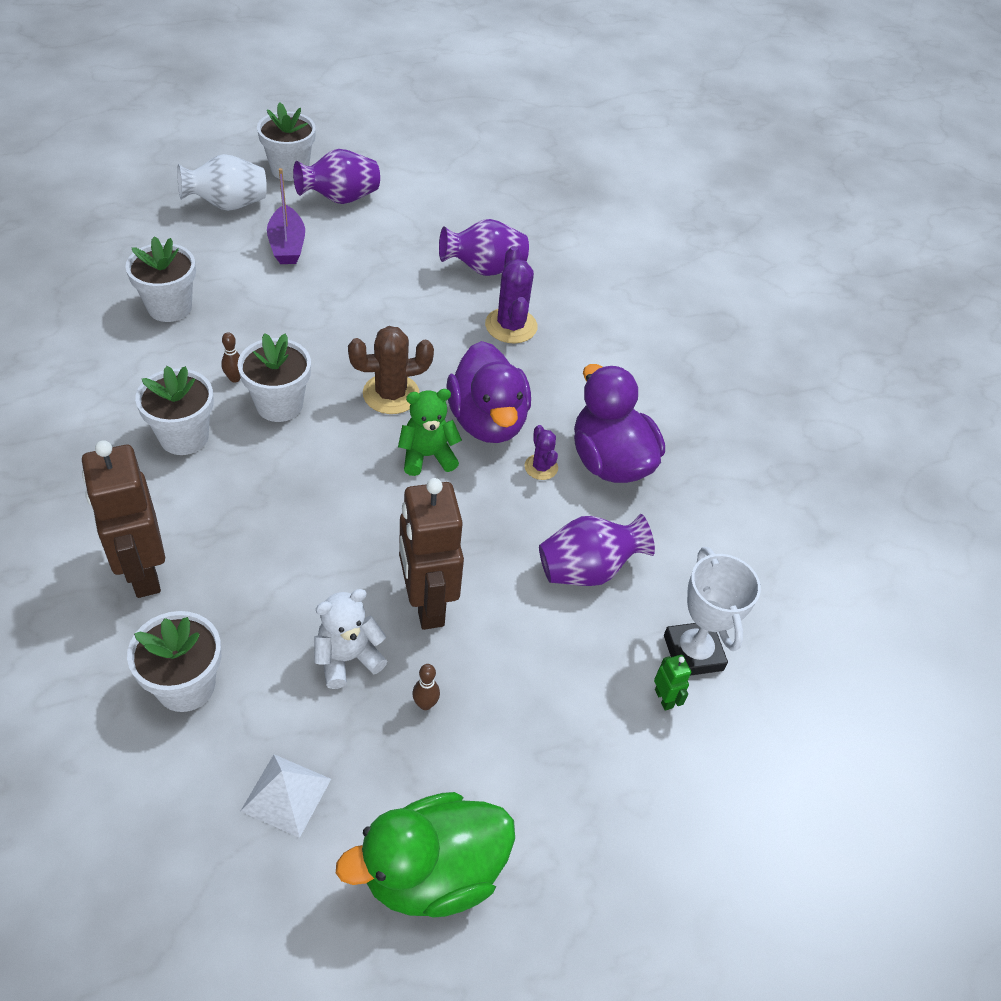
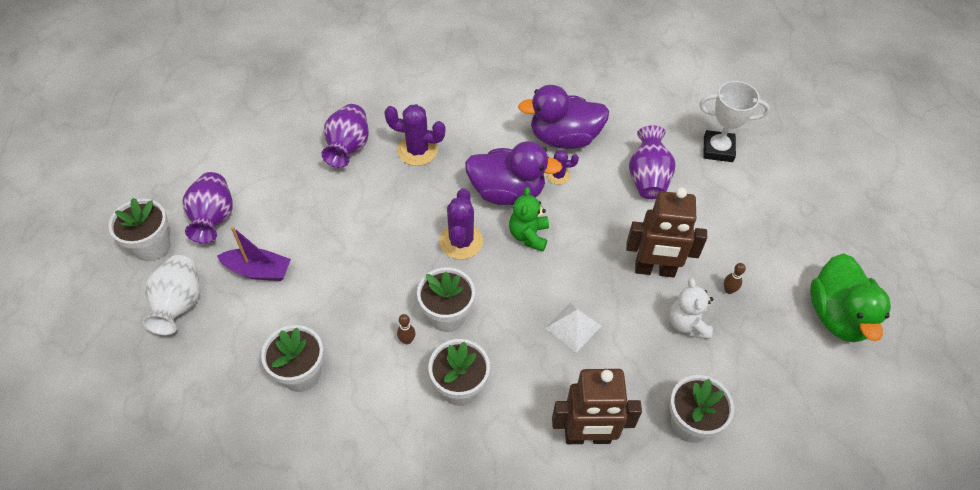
camera: 65 degrees left, 5 degrees up
white pyramid [240,754,331,838] -> white pyramid moved to [545,302,601,353]
brown cactus [348,326,434,414] -> purple cactus [439,188,483,259]
green robot [654,655,691,711] -> none

